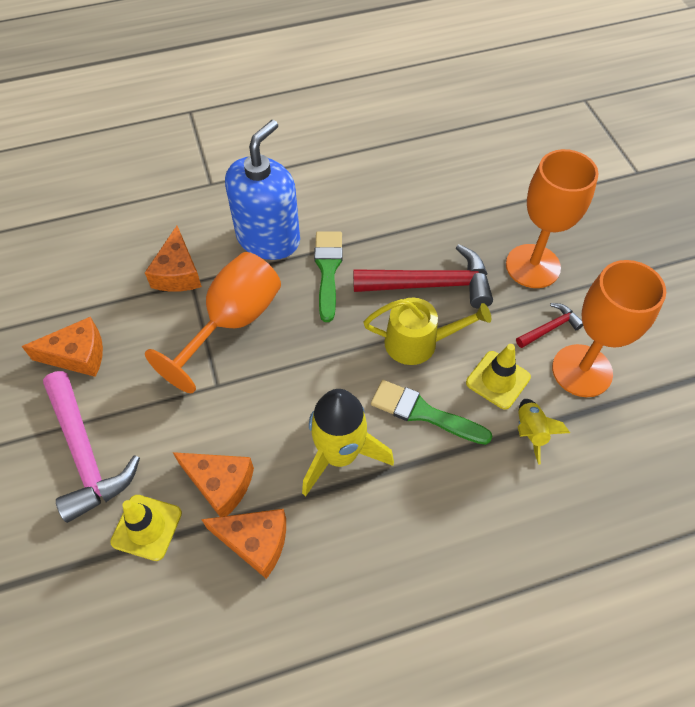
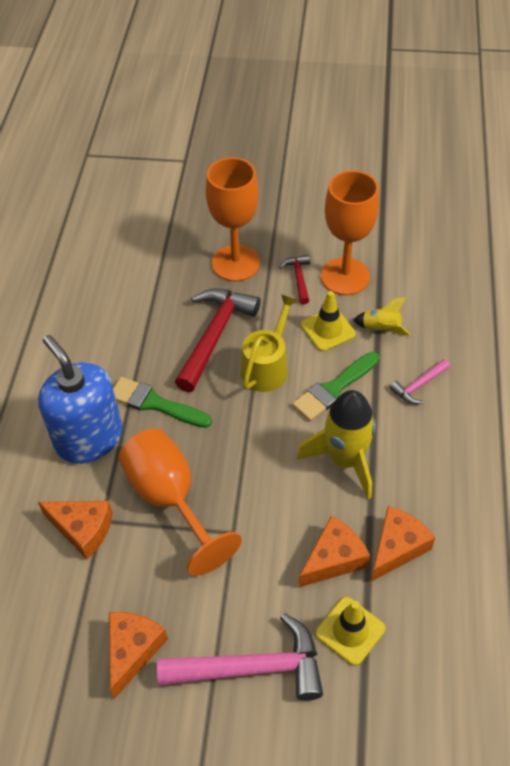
camera: 65 degrees left, 5 degrees down
none -> pink hammer [390,359,450,404]

